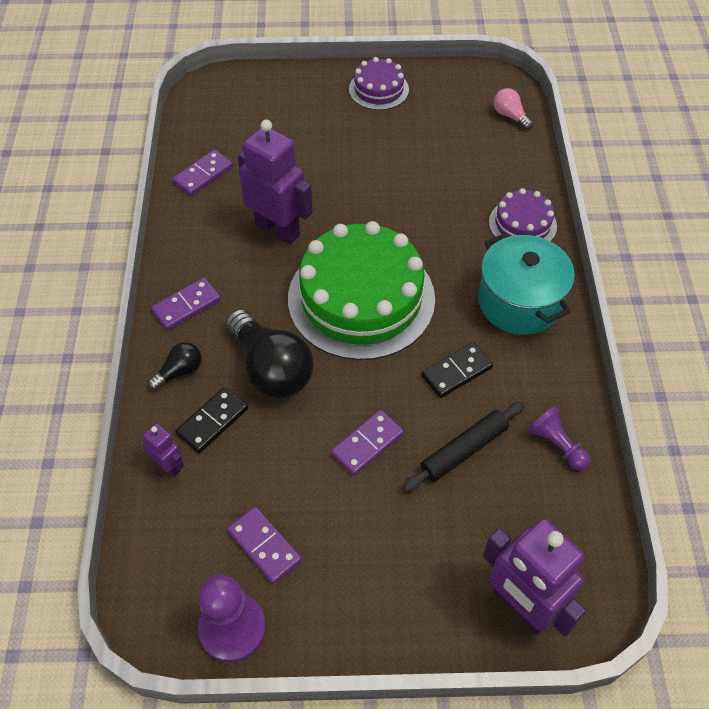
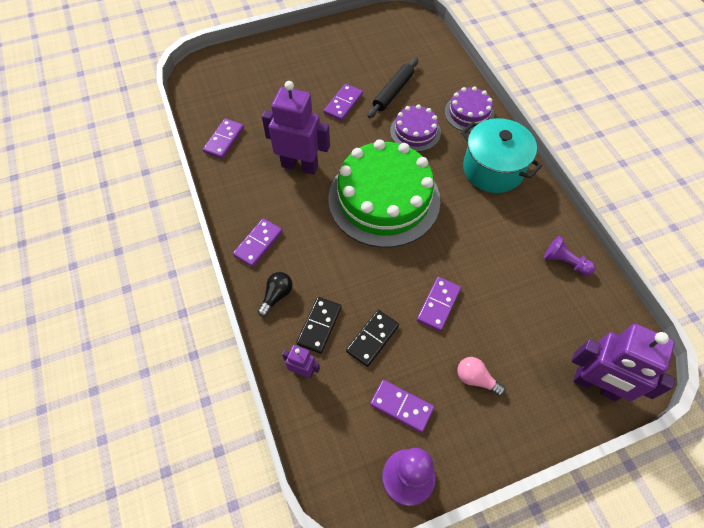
camera: 20 degrees left, 5 degrees up
black light bulb [226,309,314,398] -> none
purple cake [349,57,409,110] -> purple cake moved to [390,104,441,152]
black rolling pin [403,402,525,491] -> black rolling pin moved to [368,58,418,118]
black domino [421,342,493,398] -> black domino moved to [346,310,399,367]
pink light bulb [494,88,533,130] -> pink light bulb moved to [457,357,505,396]
none -> purple domino [324,84,363,121]

